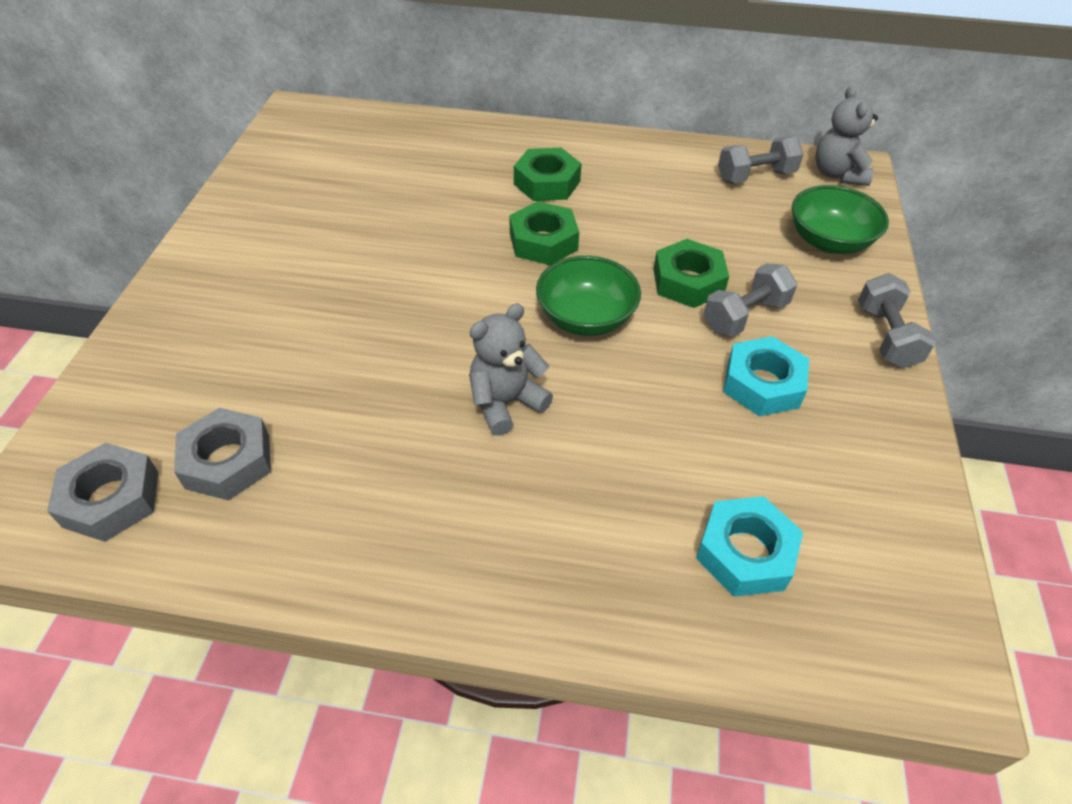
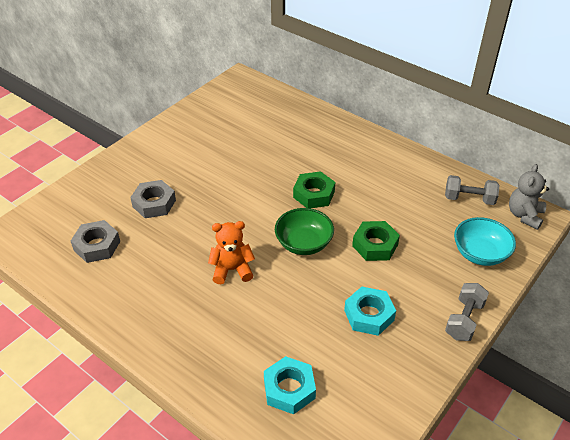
camera: 30 degrees right, 5 degrees down
grey nut [47,443,159,542] -> grey nut moved to [130,180,176,218]
grey teddy bear [469,304,553,436] -> orange teddy bear [208,221,255,284]
green nut [514,148,582,201] -> none
grey dumbbell [704,263,797,337] -> none
green bowl [792,185,889,254] -> turquoise bowl [454,217,516,266]

